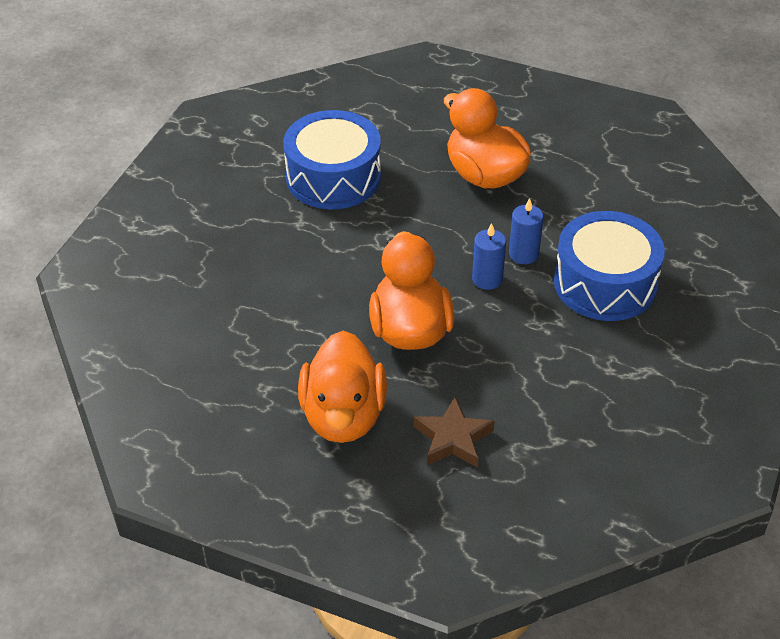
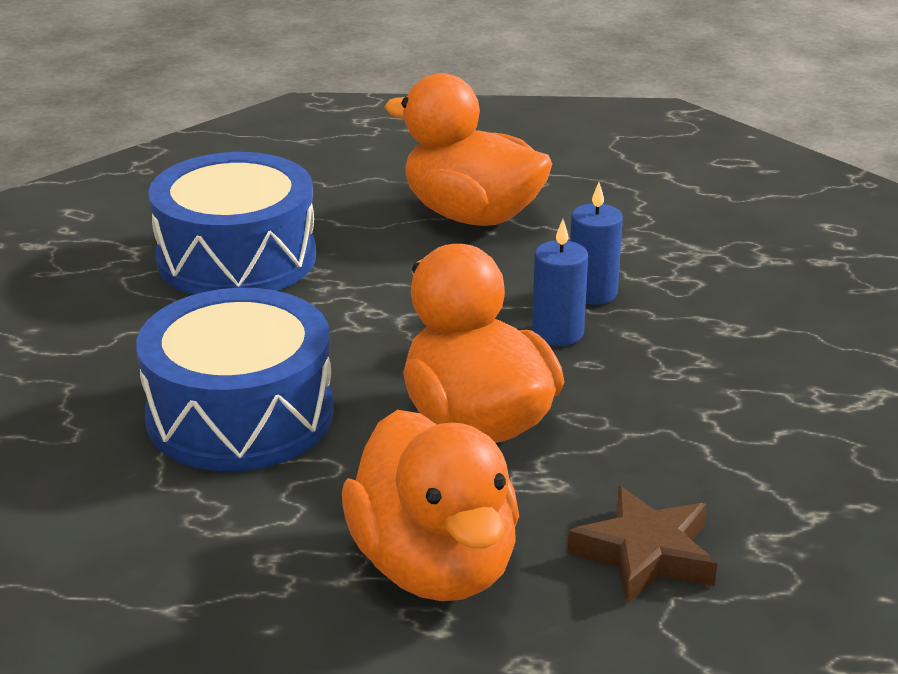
camera: 20 degrees left, 15 degrees down
blue drum [554,211,665,321] -> blue drum moved to [136,288,334,471]

